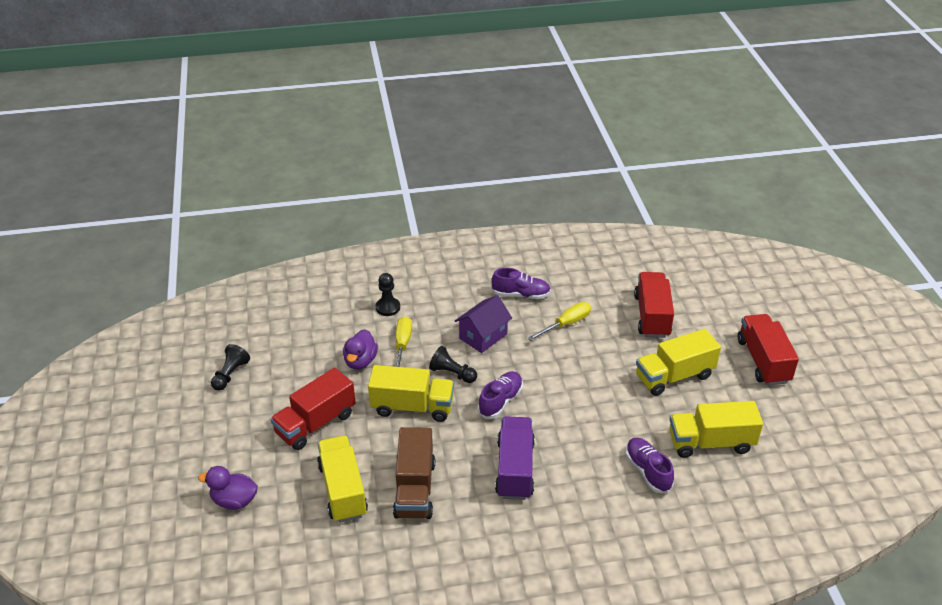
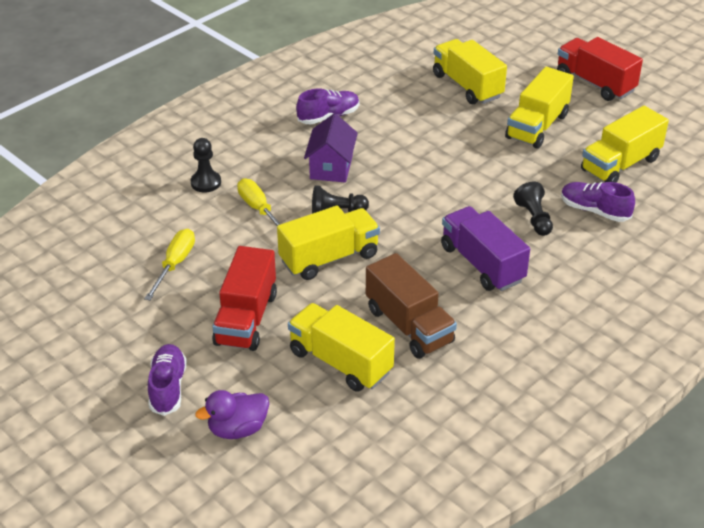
camera: 35 degrees left, 0 degrees up
black pawn [211,344,250,391] -> black pawn moved to [513,182,553,236]
purple duck [343,329,378,369] -> none
purple shoe [478,371,523,418] -> purple shoe moved to [148,344,187,416]
yellow screwdriver [527,302,591,341] -> yellow screwdriver moved to [144,229,195,301]
red truck [634,272,674,338] -> yellow truck [433,39,507,104]

